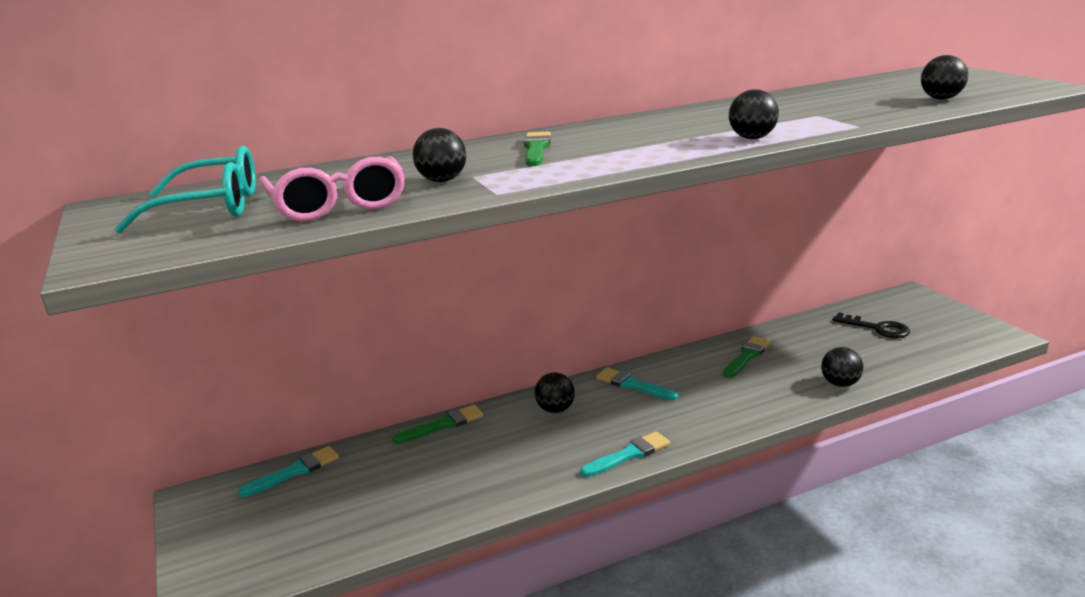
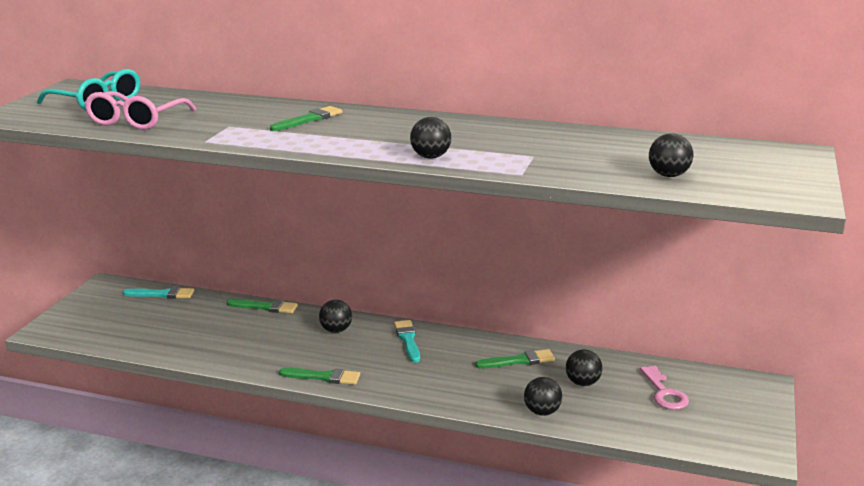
camera: 40 degrees right, 0 degrees up
black ball [413,128,466,182] -> black ball moved to [566,349,602,386]
turquoise brush [580,431,670,477] -> green brush [279,368,360,385]
black key [832,312,910,338] -> pink key [640,366,689,410]

